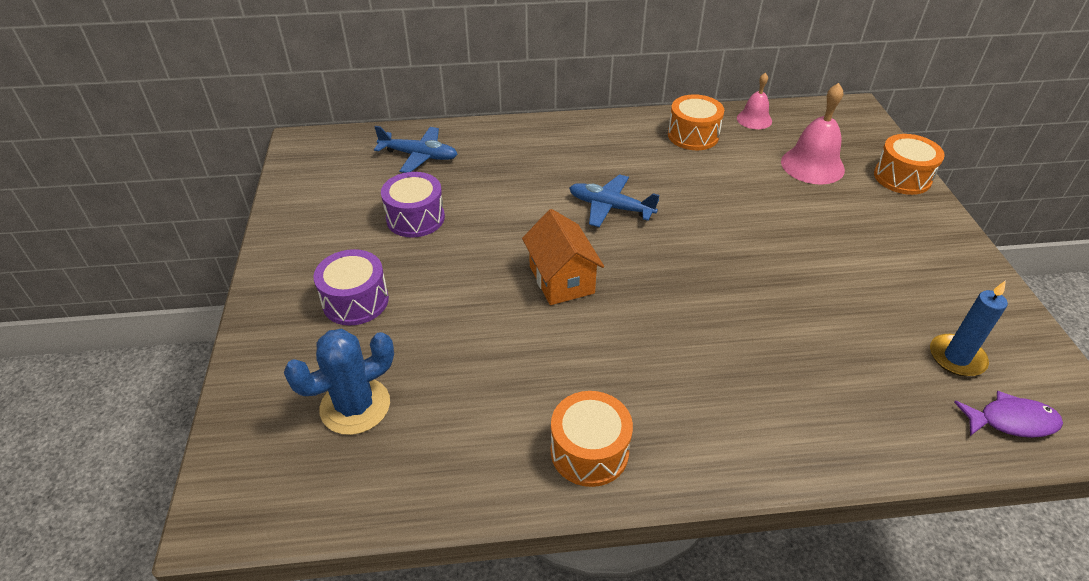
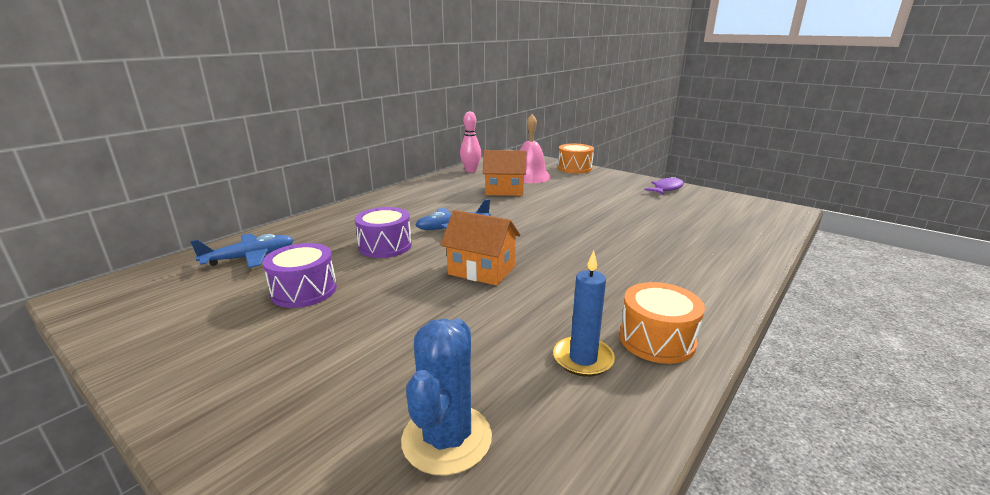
camera: 45 degrees left, 20 degrees down
purple drum [313,249,389,325] -> purple drum moved to [355,207,412,258]
orange drum [668,94,724,150] -> none
pink bell [737,73,772,129] -> pink bowling pin [460,111,481,173]
blue candle [930,280,1008,376] -> blue candle moved to [553,251,615,377]
purple fish [954,391,1063,438] -> purple fish moved to [644,177,684,195]
none -> orange house [483,150,526,196]

